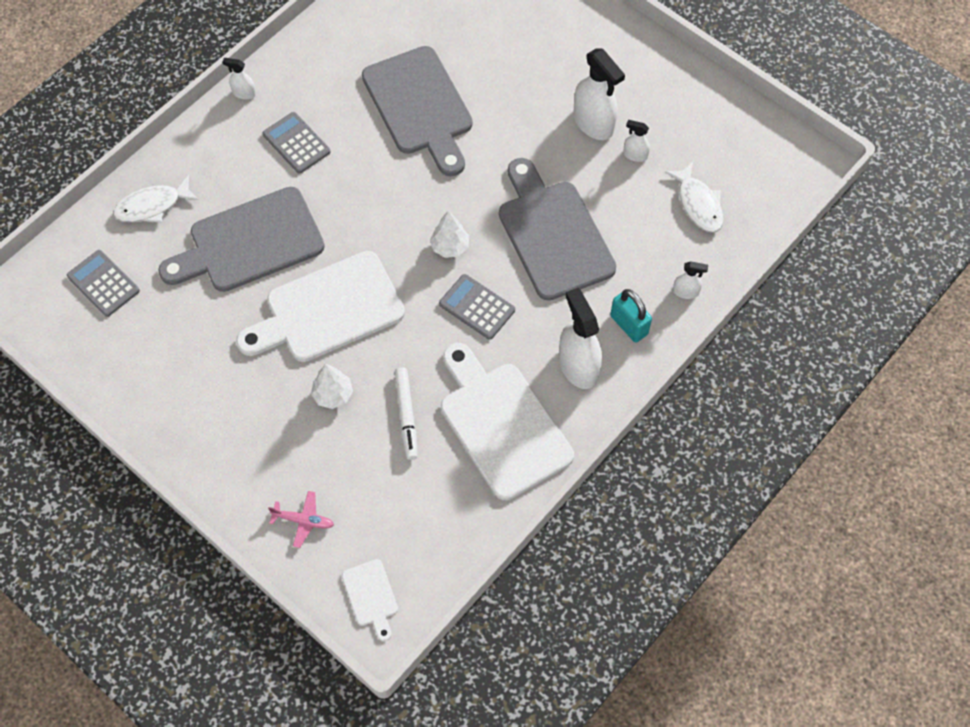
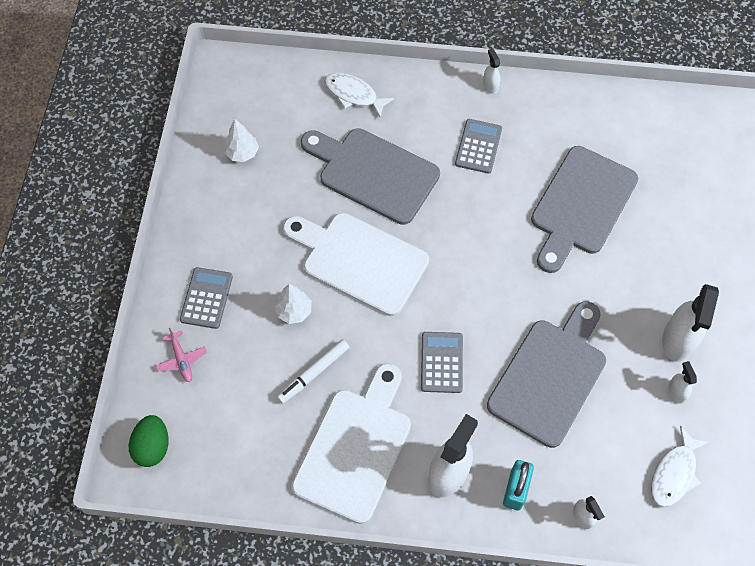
camera: 55 degrees right, 0 degrees up
grey calculator [67,250,140,317] -> grey calculator moved to [180,267,233,329]
white cutting board [342,559,398,641] -> green egg [129,415,169,467]
white tree [430,211,469,258] -> white tree moved to [224,119,259,162]

